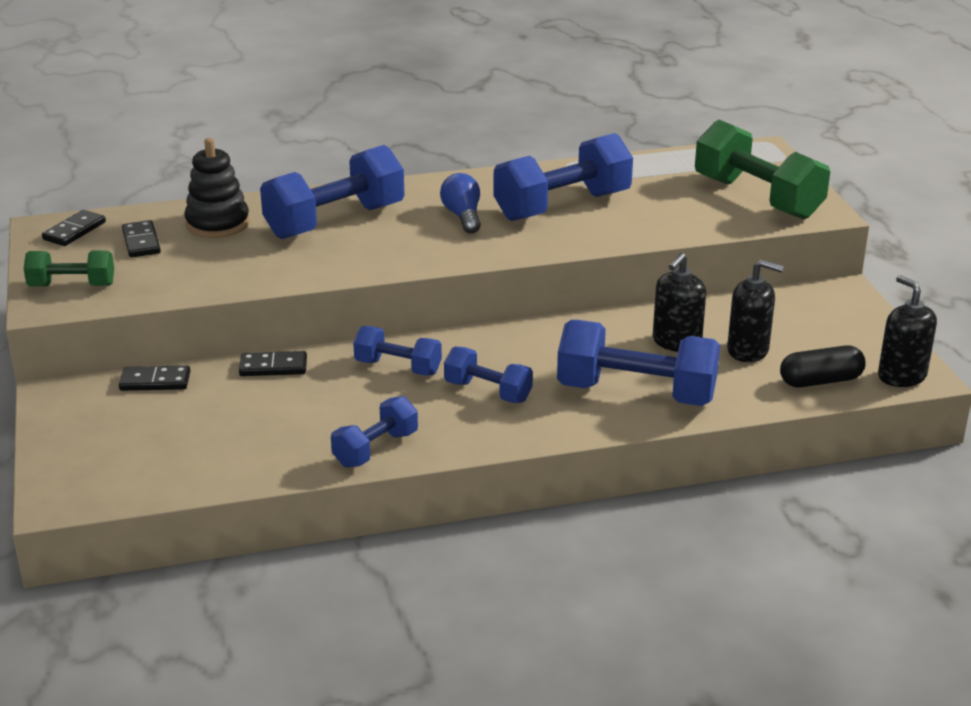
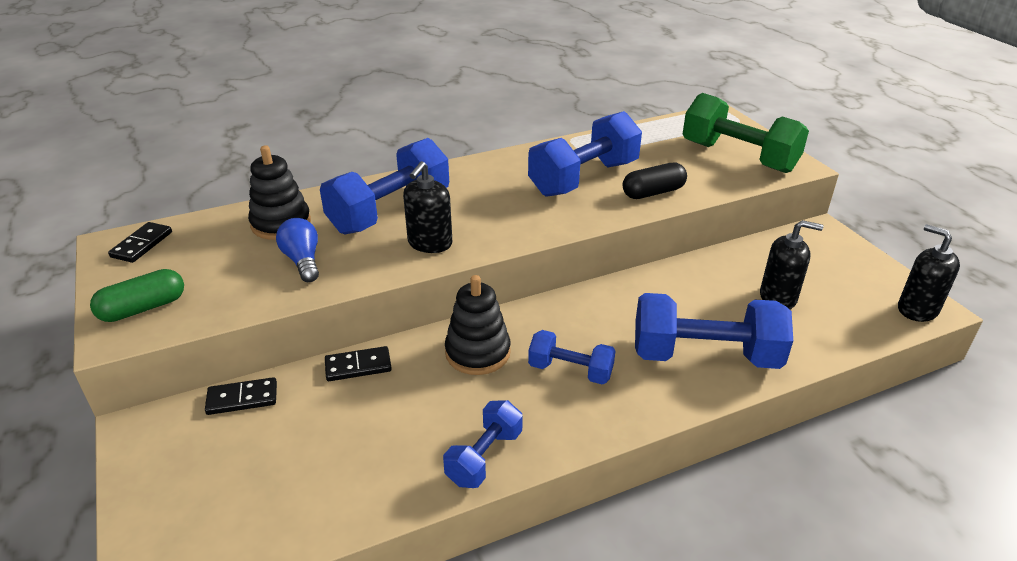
camera: 10 degrees left, 5 degrees up
green dumbbell [23,250,114,286] -> green capsule [90,269,184,322]
black domino [122,220,161,257] -> none
blue dumbbell [353,326,442,376] -> black stacking toy [445,275,511,375]
blue light bulb [440,173,481,234] -> blue light bulb moved to [276,218,319,282]
black soap dispenser [653,253,706,352] -> black soap dispenser moved to [403,161,452,253]
black capsule [780,345,866,387] -> black capsule moved to [623,163,687,199]

